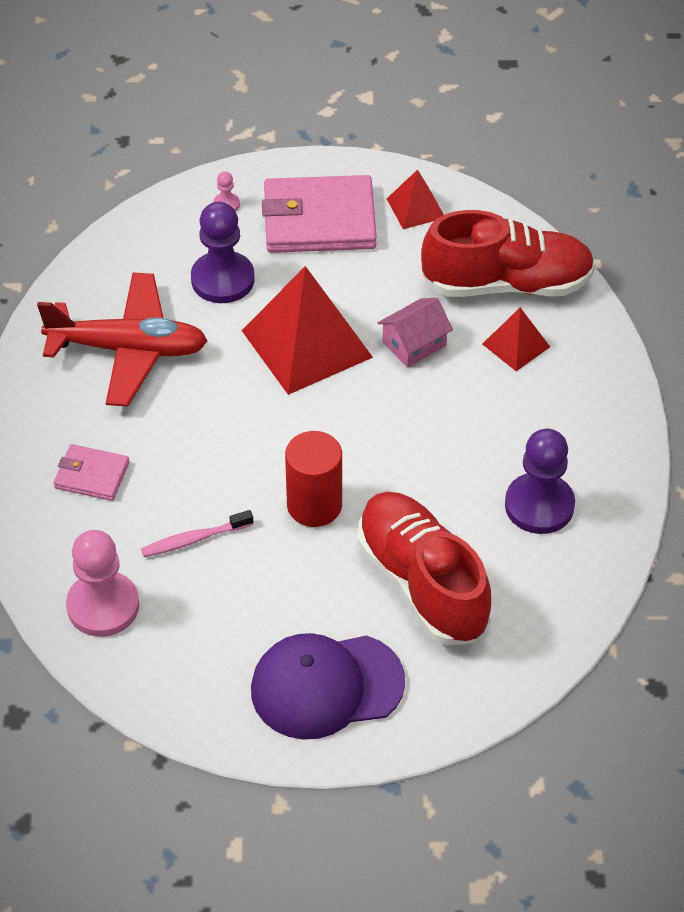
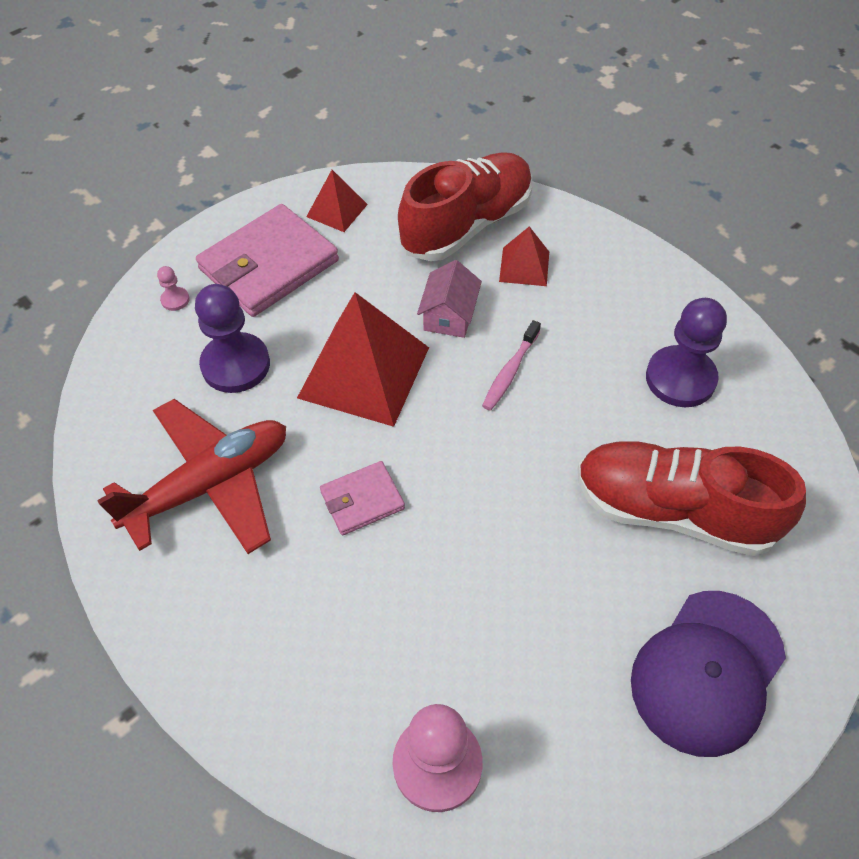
camera: 40 degrees left, 5 degrees up
pink wallet [53,444,129,501] -> pink wallet moved to [320,461,405,535]
pink toothbrush [141,510,253,557] -> pink toothbrush moved to [482,320,541,411]
red cylinder [285,431,342,527] -> none

